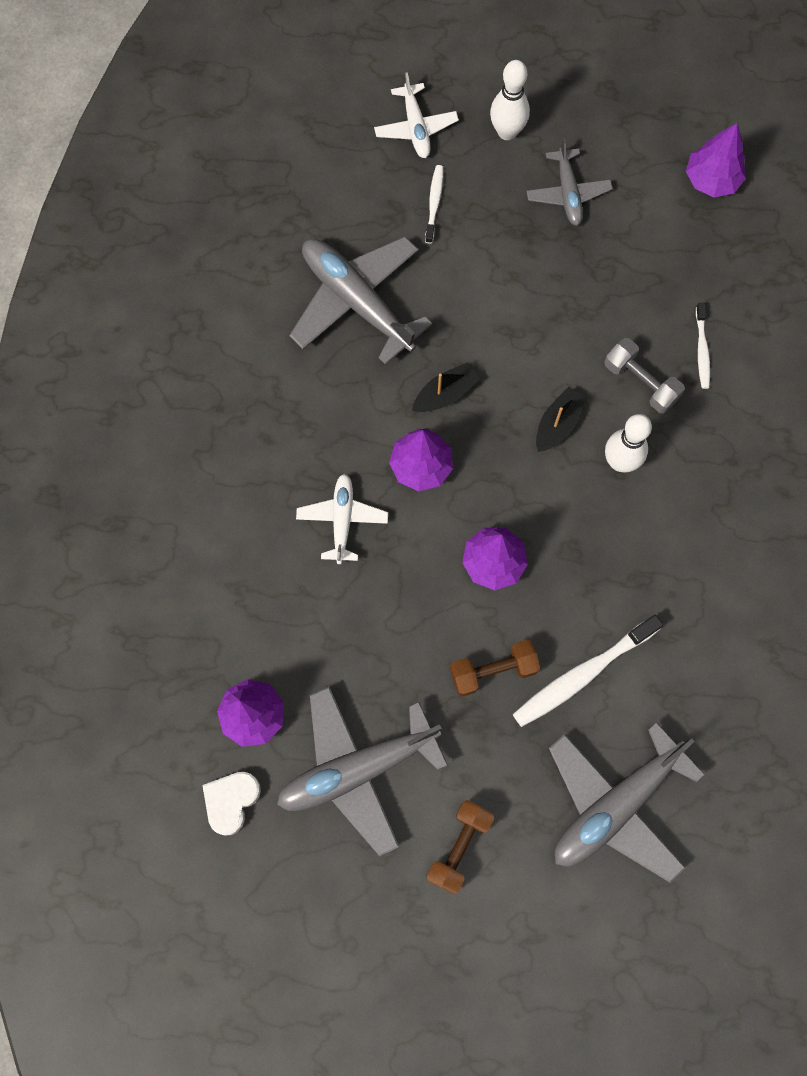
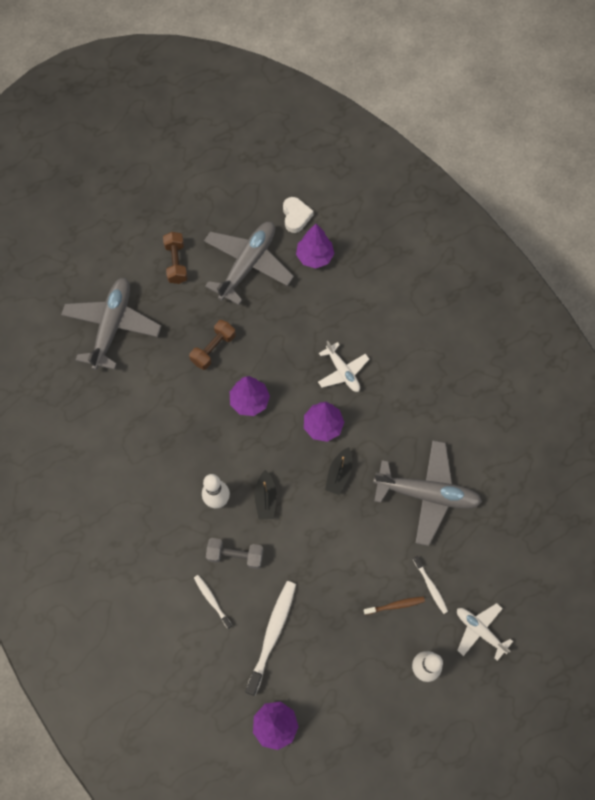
camera: 145 degrees right, 5 degrees down
white toothbrush [512,615,663,727] -> white toothbrush moved to [246,581,296,696]
grey plane [526,138,613,226] -> none
none -> brown toothbrush [364,596,425,615]

